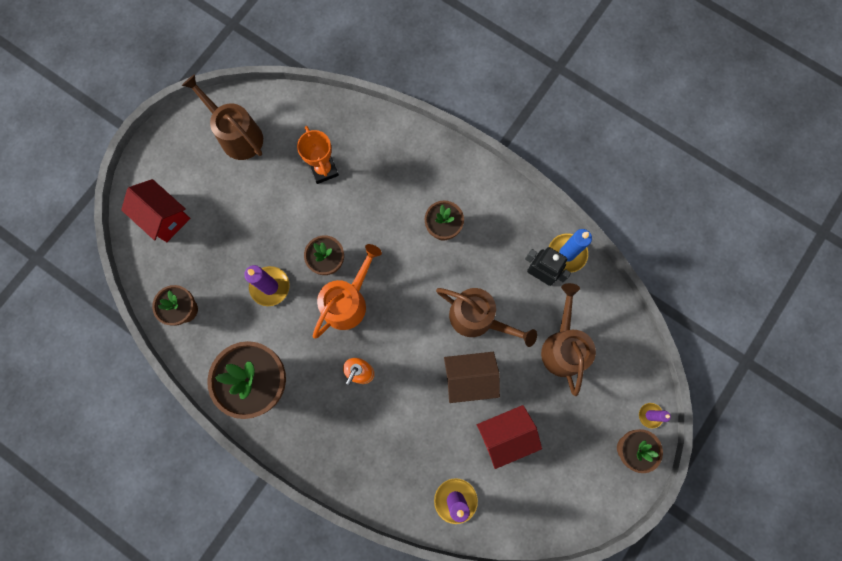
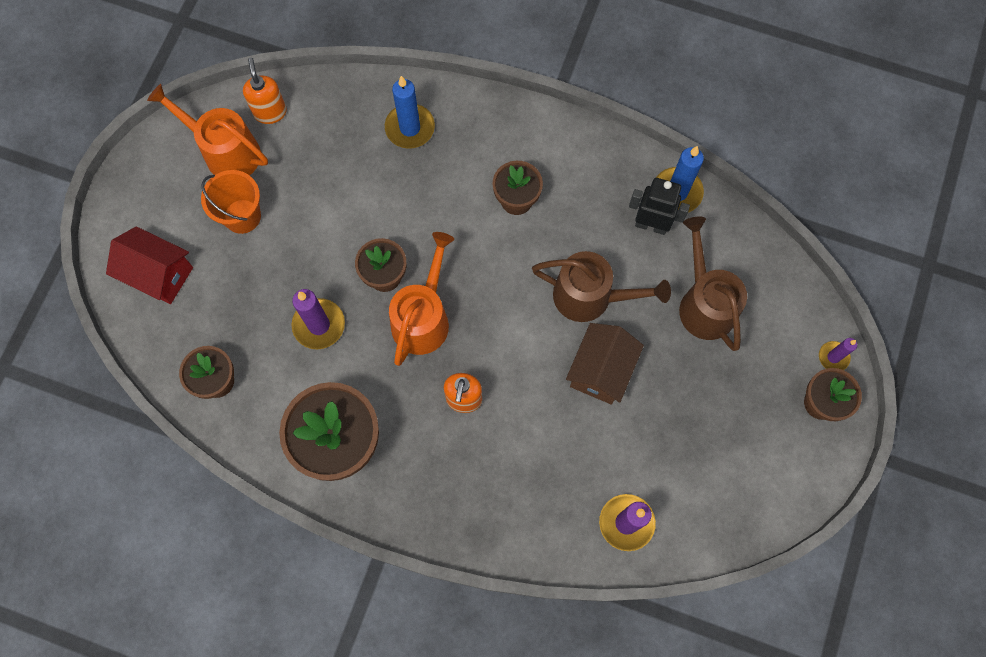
camera: 15 degrees left, 5 degrees down
brown watering can [182,74,263,160] -> orange watering can [147,84,268,176]
orange trophy [297,126,339,184] -> none
brown house [444,352,500,403] -> brown house turned 45 degrees counterclockwise [566,323,644,405]
red house [477,405,542,469] -> none
none -> orange bucket [201,170,261,234]
none -> orange soap dispenser [243,58,287,124]
none -> blue candle [385,76,435,149]

